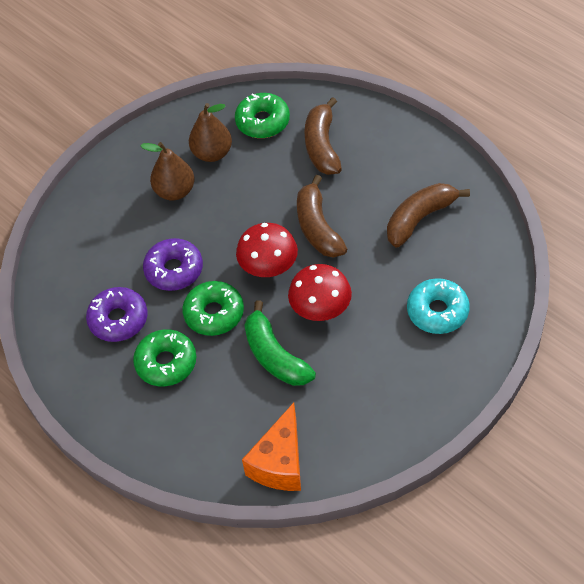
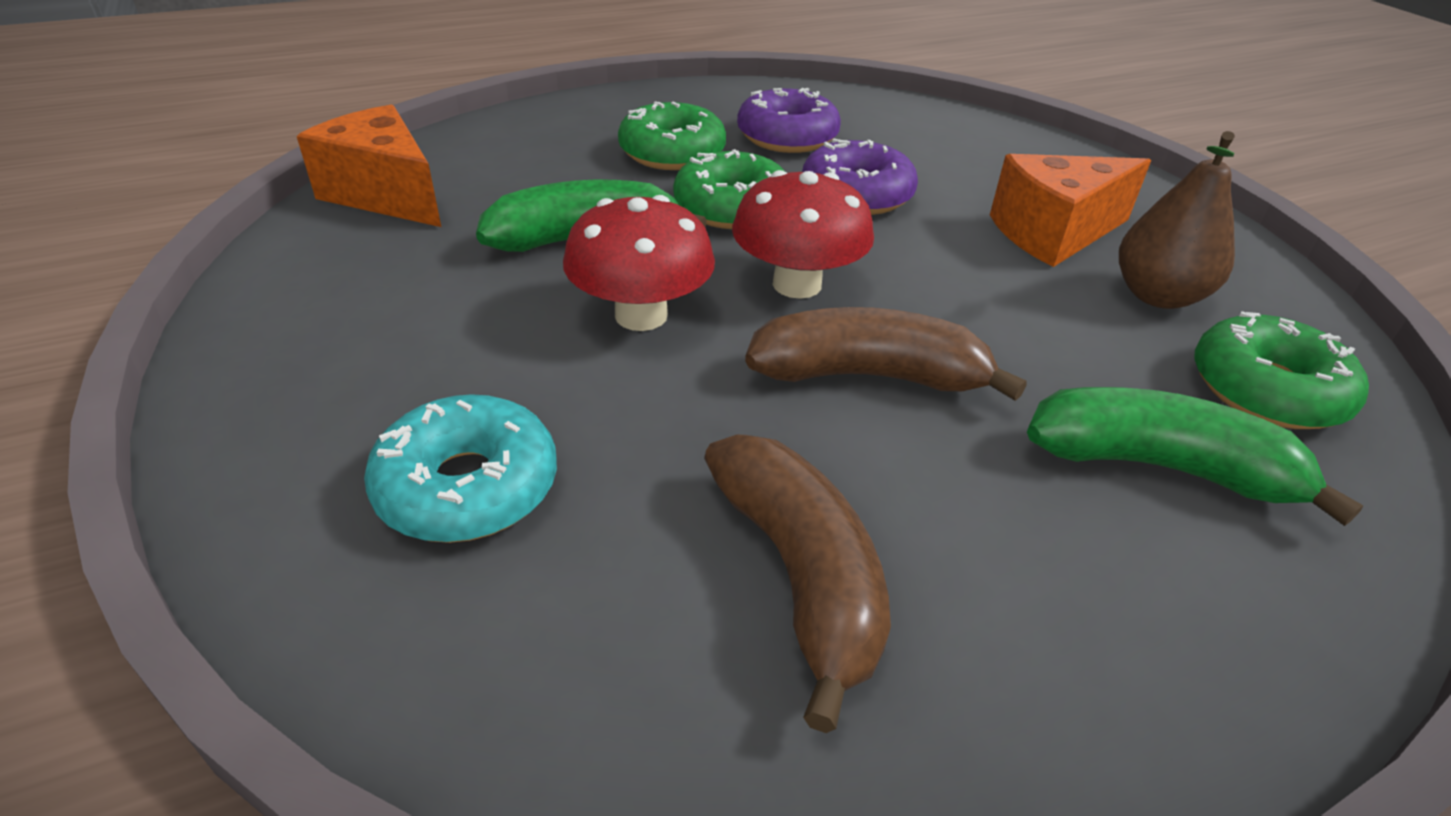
camera: 105 degrees right, 15 degrees down
brown pear [140,142,195,201] -> orange cheese [990,154,1151,267]
brown banana [304,97,342,175] -> green banana [1027,387,1364,526]

